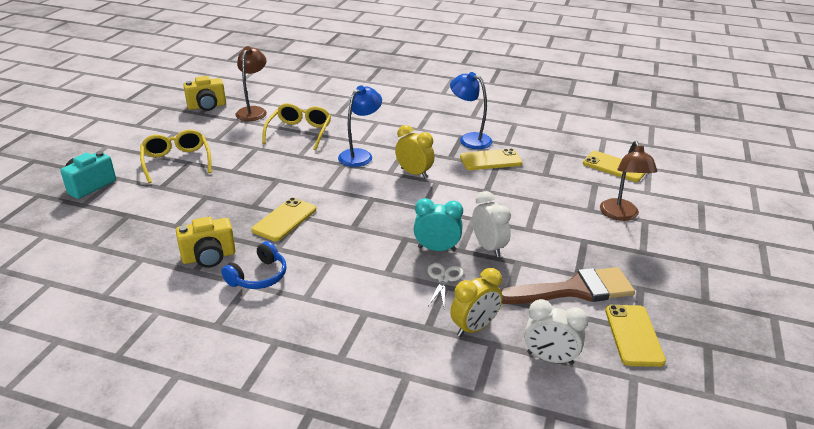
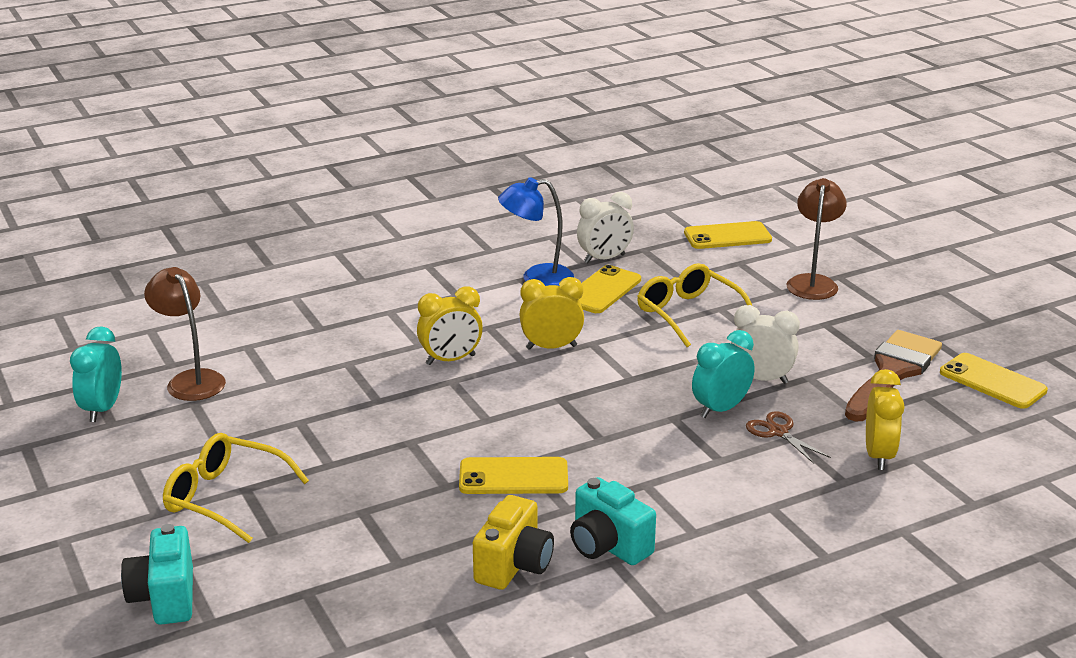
camera: 45 degrees left, 5 degrees down
yellow camera [183,76,226,111] -> turquoise clock [70,326,122,422]
blue headphones [221,241,287,289] -> turquoise camera [570,477,656,565]
yellow phone [251,197,316,241] -> yellow phone turned 75 degrees counterclockwise [459,457,568,494]
yellow glasses [262,103,331,150] -> yellow glasses moved to [637,263,752,347]
blue lamp [338,85,382,167] -> yellow clock [417,286,483,365]
white scissors [427,263,464,307] -> brown scissors [746,411,831,464]
white clock [524,299,588,365] -> white clock moved to [577,192,634,264]
brown lamp [600,141,658,221] -> brown lamp turned 120 degrees counterclockwise [787,178,846,300]

